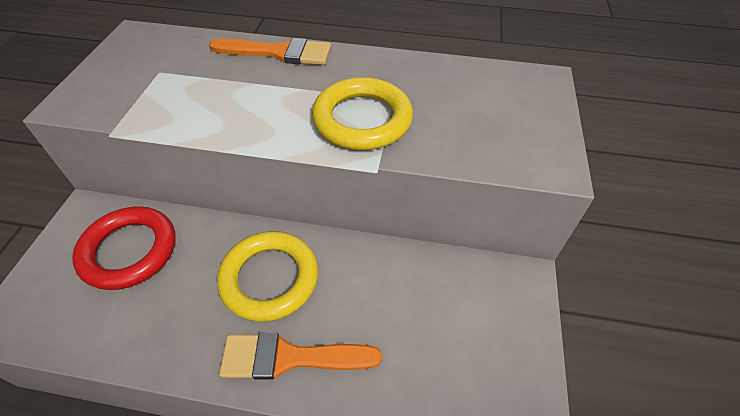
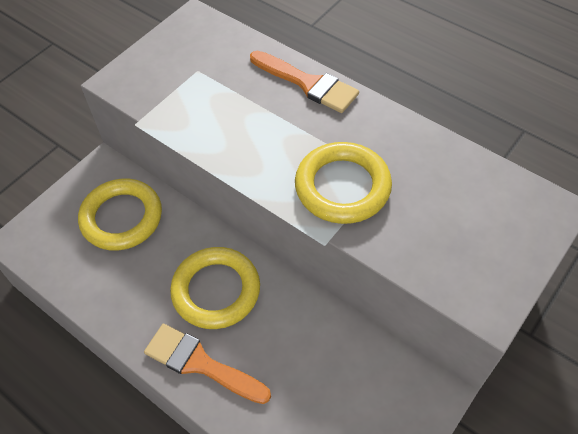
camera: 30 degrees right, 5 degrees up
red ring [72,206,176,290] -> yellow ring [78,179,162,251]

